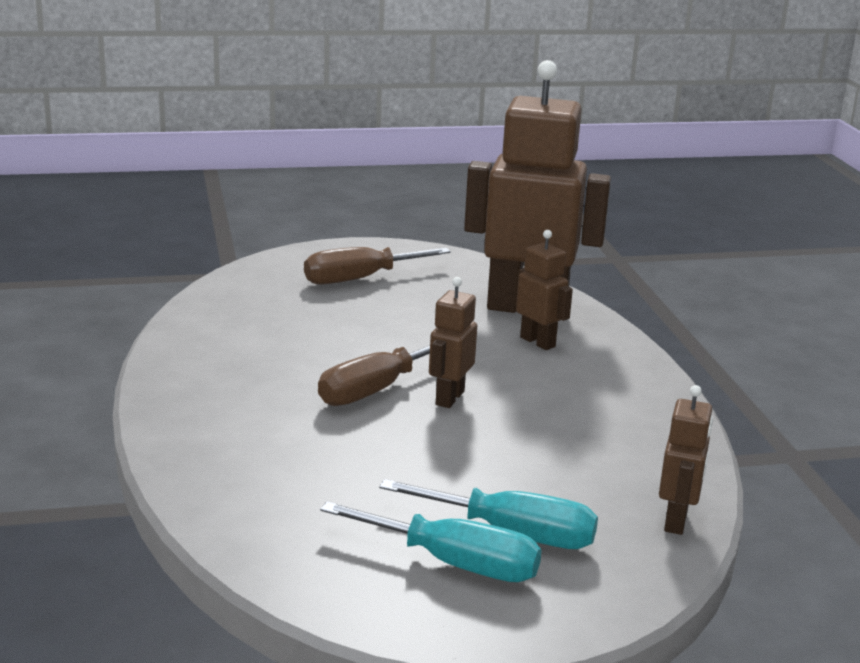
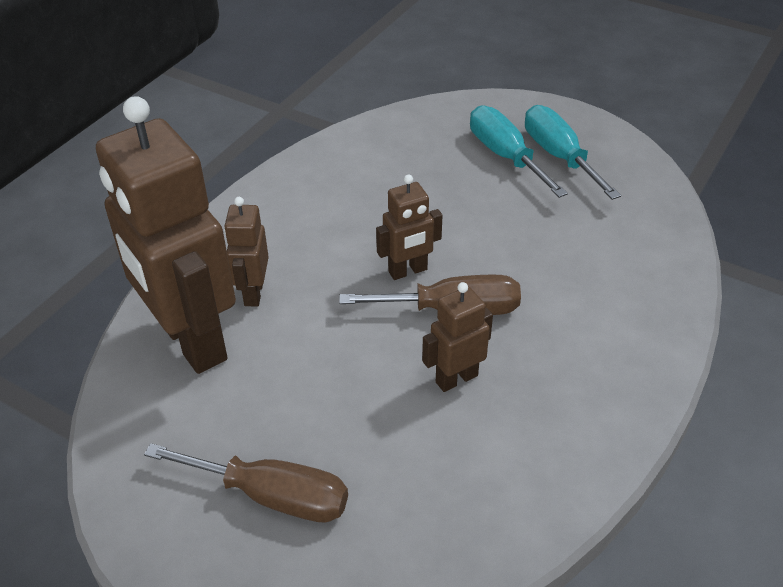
camera: 135 degrees left, 20 degrees up
brown robot [659,385,713,535] -> brown robot moved to [422,282,493,392]

